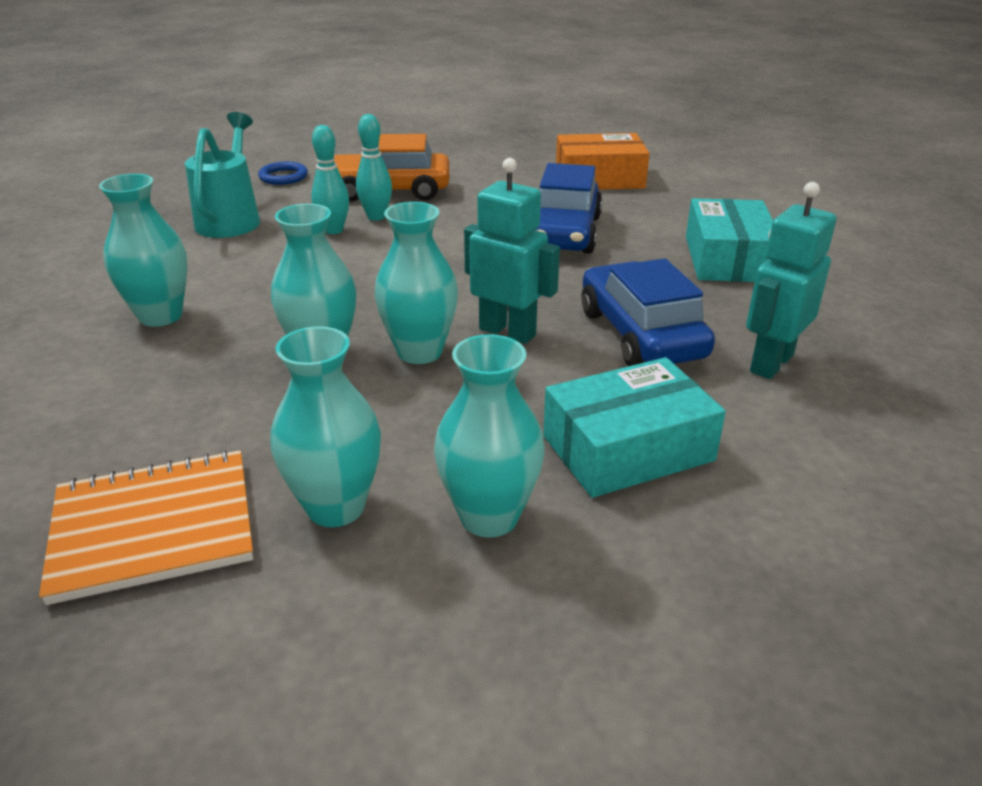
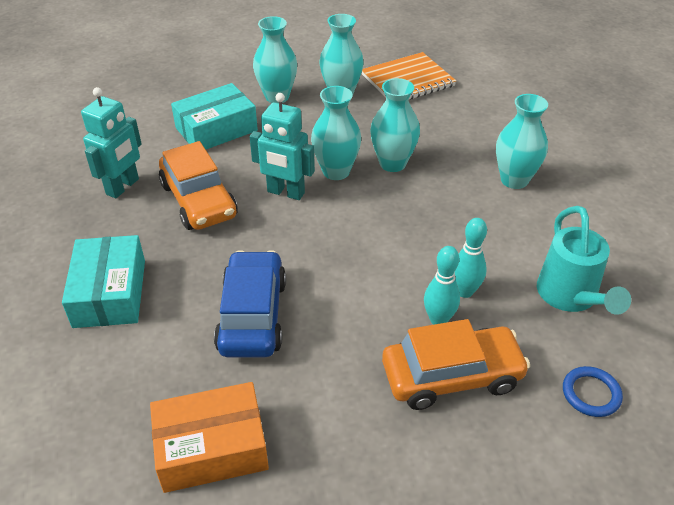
camera: 170 degrees right, 10 degrees up
blue car [582,258,715,366] -> orange car [159,141,237,230]

